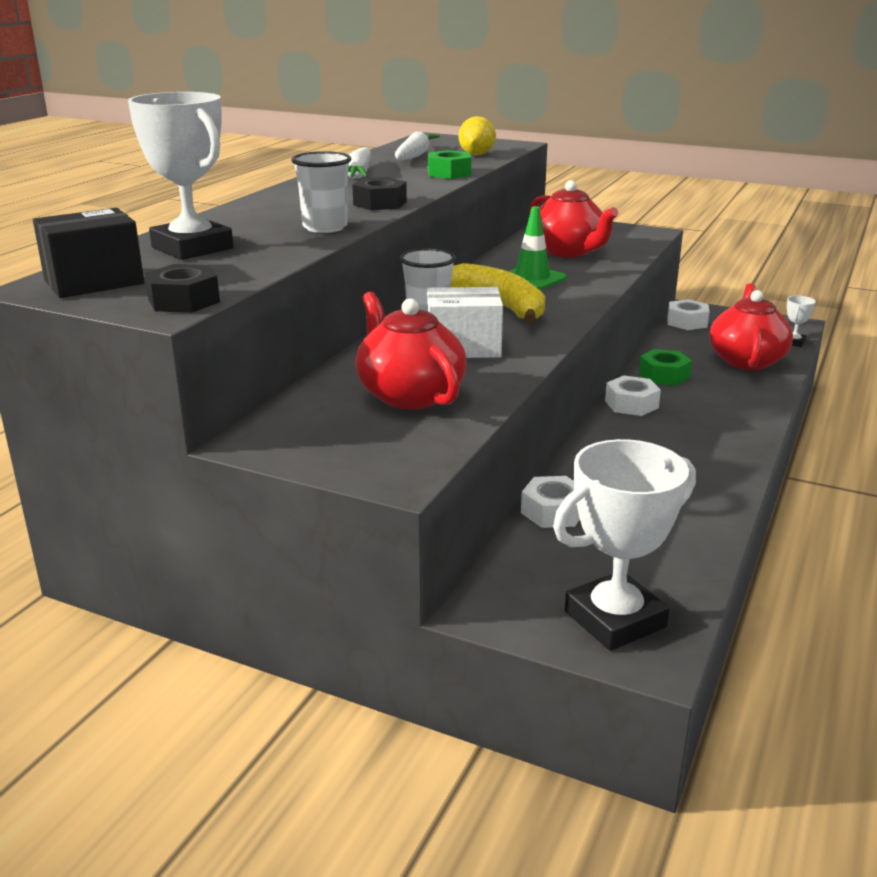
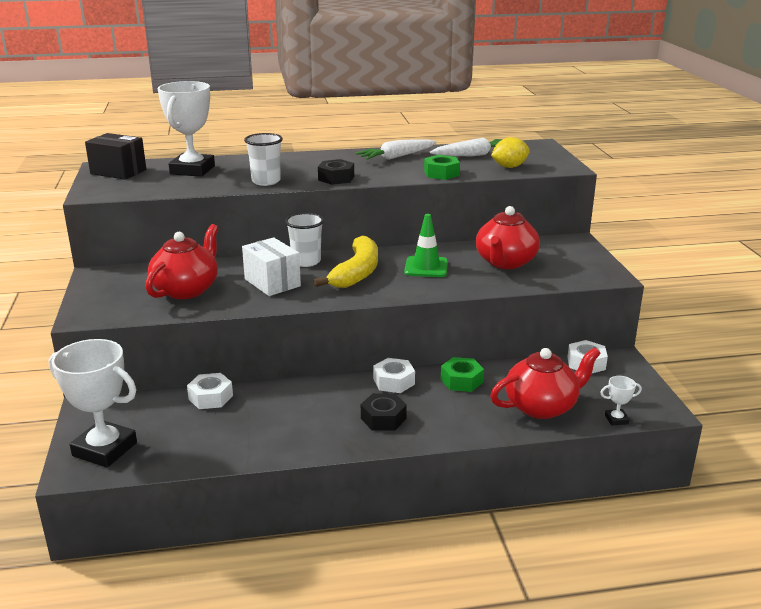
camera: 55 degrees right, 0 degrees up
black nut [145,264,220,313] -> black nut moved to [361,393,407,431]

